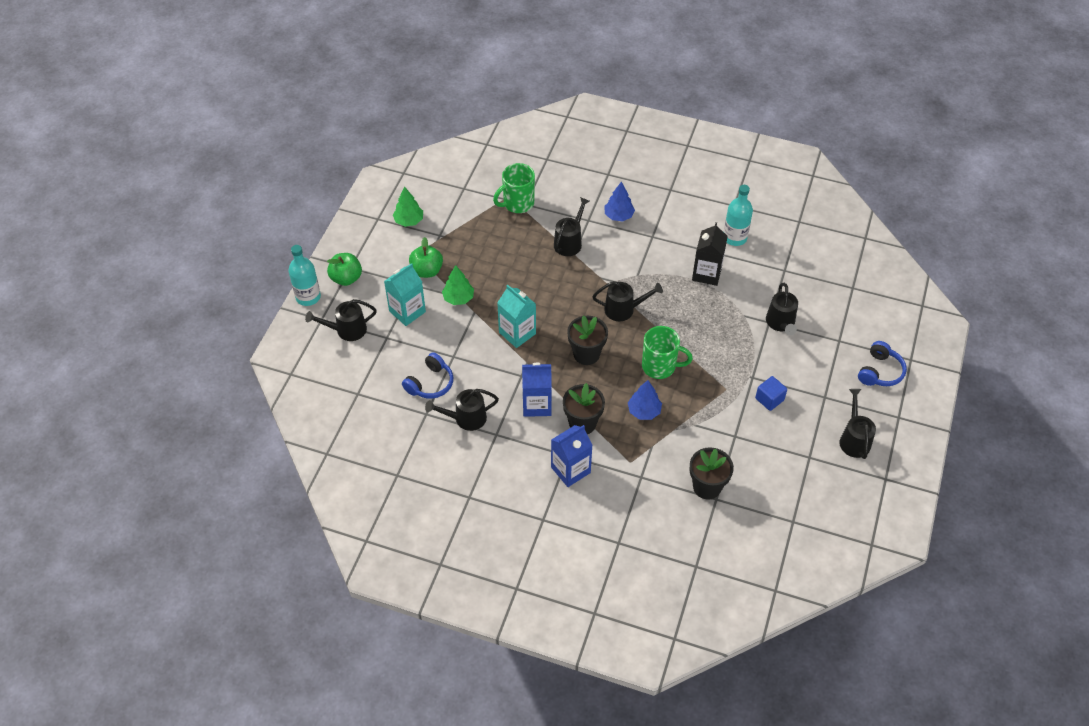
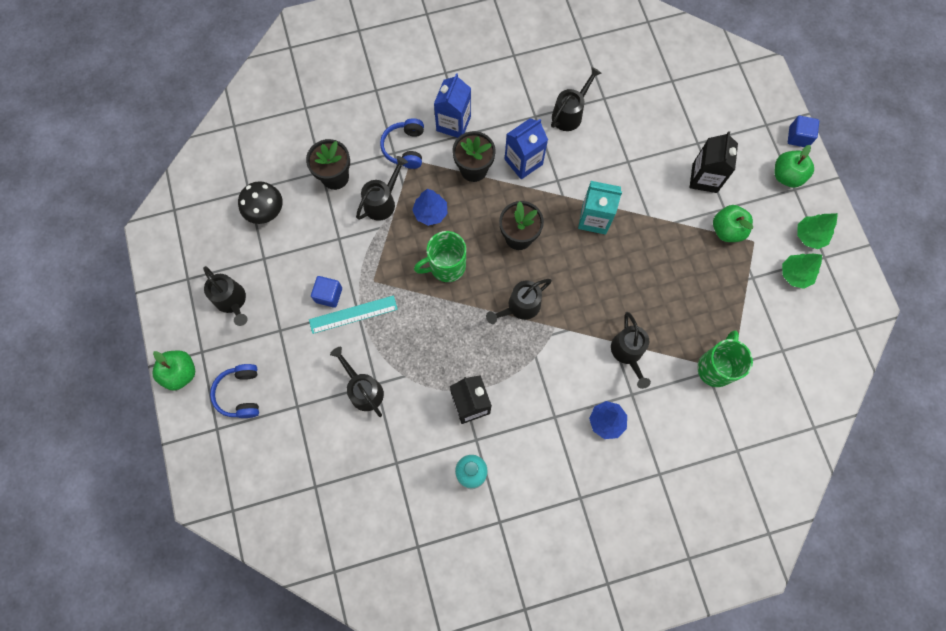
camera: 145 degrees right, 20 degrees up
turquoise bottle [288,245,321,306] -> blue cube [788,116,819,147]
black watering can [305,299,377,341] -> black watering can moved to [356,156,408,221]
turquoise carton [384,263,426,326] -> black carton [689,131,738,193]
blue headphones [402,352,453,399] -> blue headphones moved to [380,118,424,169]
green tree [442,265,474,305] -> green tree moved to [797,213,838,249]
none -> green apple [152,350,195,391]
none -> black mushroom [238,181,283,224]
none -> turquoise ruler [309,295,398,334]

